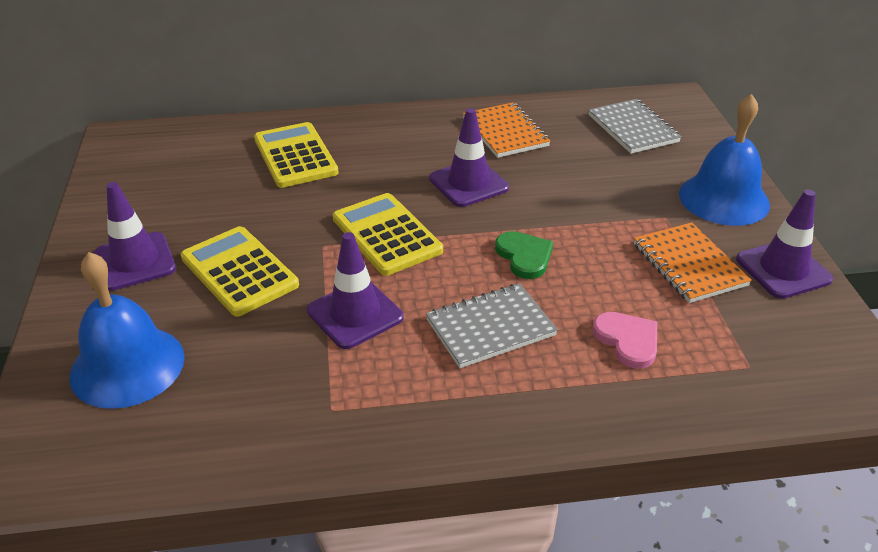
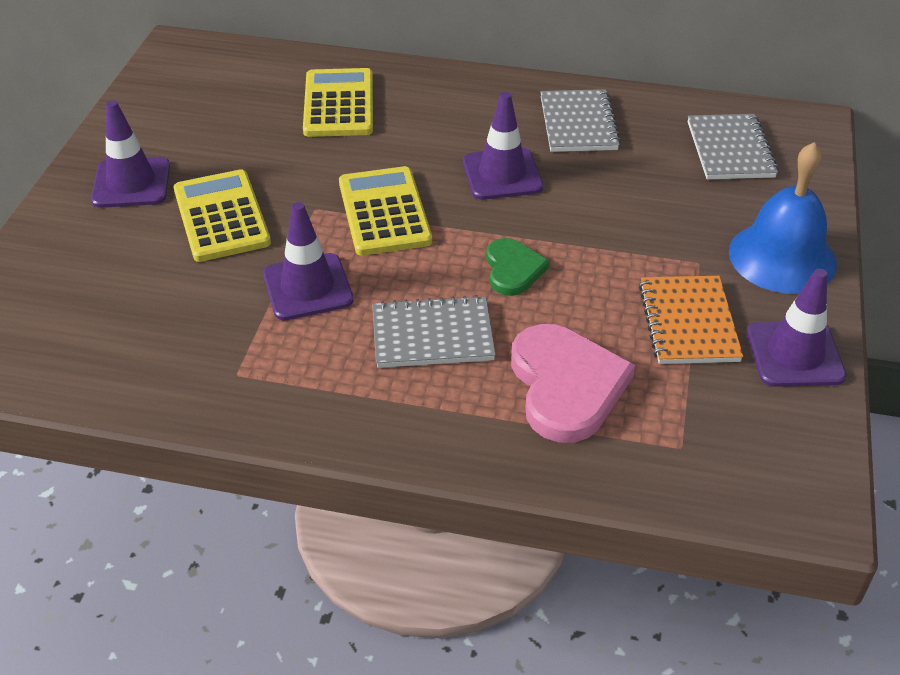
camera: 20 degrees right, 5 degrees up
blue bell [69,252,185,409] -> none
orange notebook [463,102,551,158] -> grey notebook [540,89,621,152]
pink heart [592,312,657,369] -> pink heart [511,324,635,443], size x1.74

